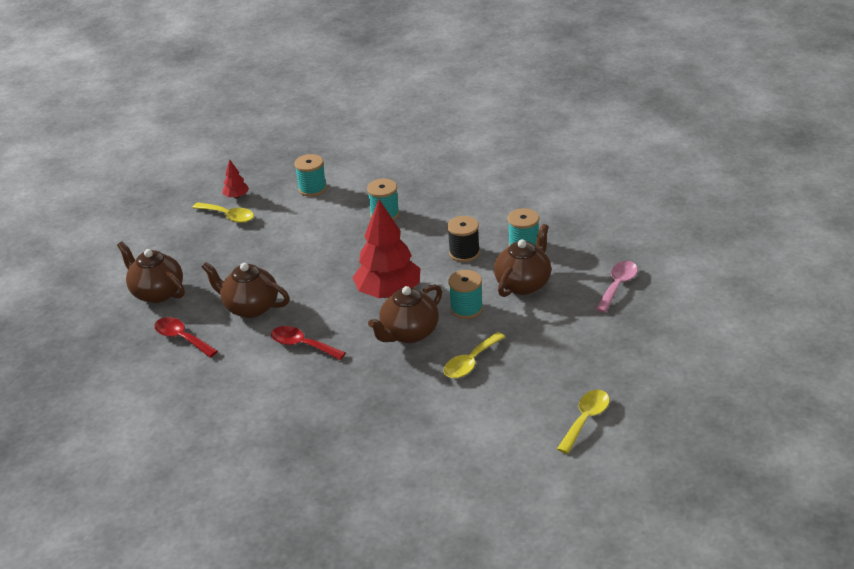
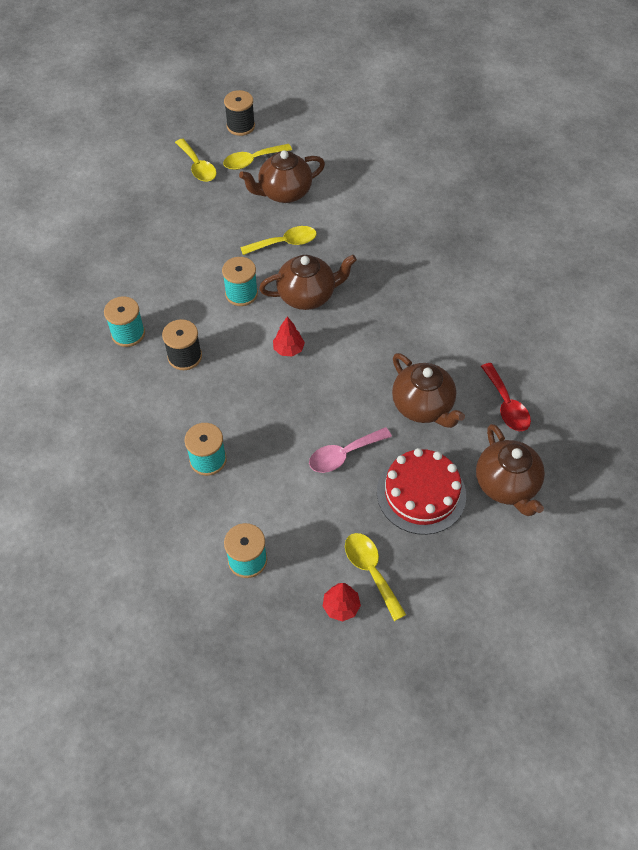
camera: 150 degrees left, 20 degrees up
red spoon [271,326,346,360] -> none
red tree [352,199,421,298] -> red tree [273,316,305,357], size x0.44
brown teapot [494,224,551,297] -> brown teapot moved to [239,150,325,203]
pink spoon [596,261,638,313] -> pink spoon moved to [309,427,392,473]
none -> yellow spoon [175,139,217,182]
none -> black spool [224,90,255,136]
none -> red cake [377,448,466,535]

